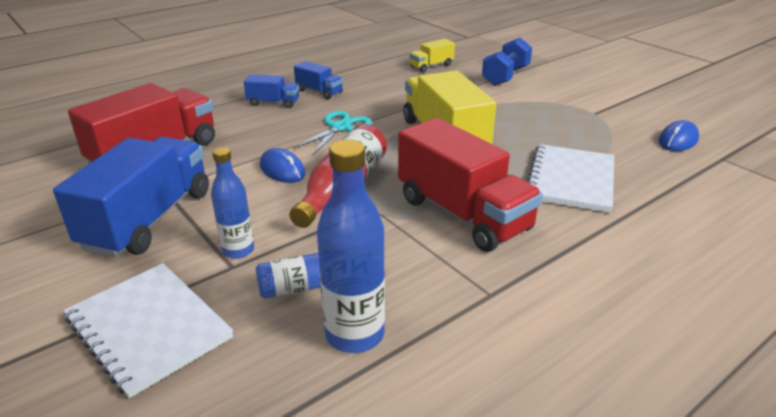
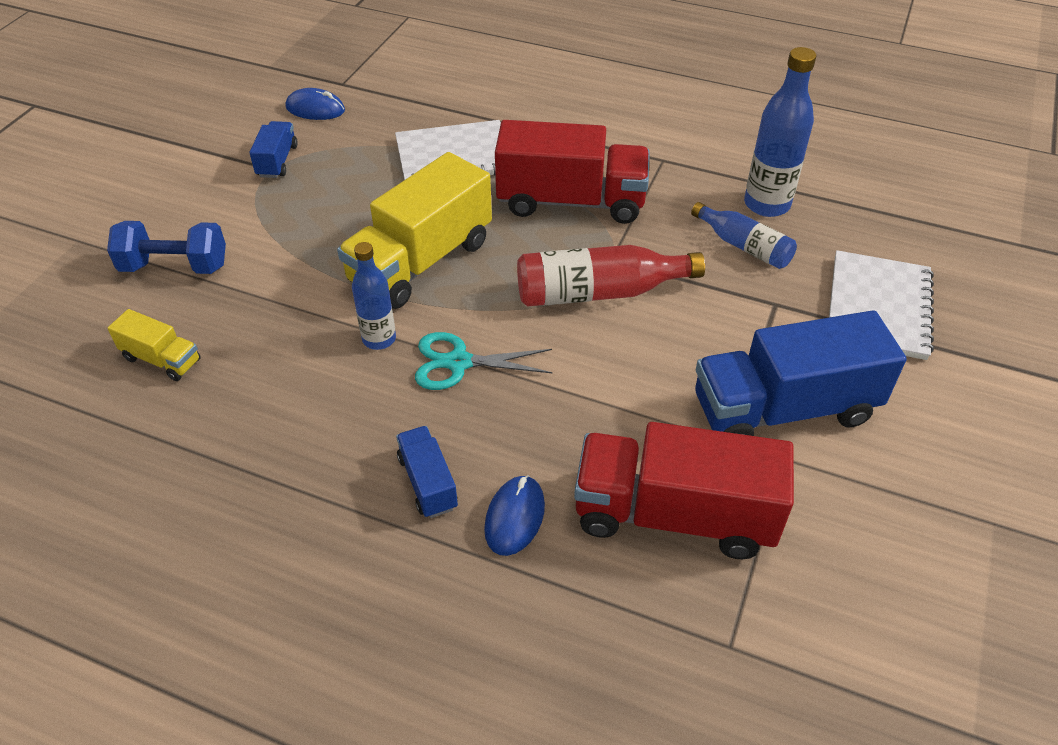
camera: 120 degrees left, 15 degrees up
blue bottle [211,147,254,259] -> blue bottle moved to [352,242,396,350]
blue mouse [260,148,306,183] -> blue mouse moved to [484,475,545,556]
blue truck [294,61,343,99] -> blue truck moved to [249,121,298,178]
red truck [398,118,543,252] -> red truck turned 75 degrees clockwise [495,120,650,224]

